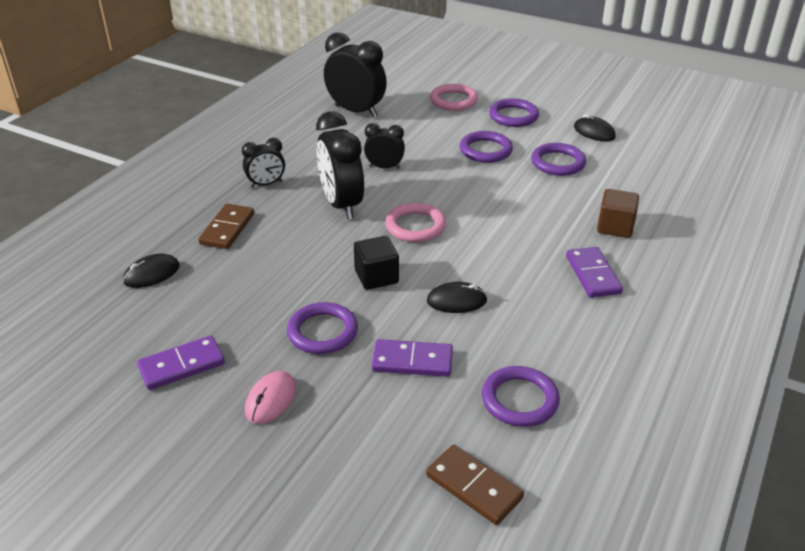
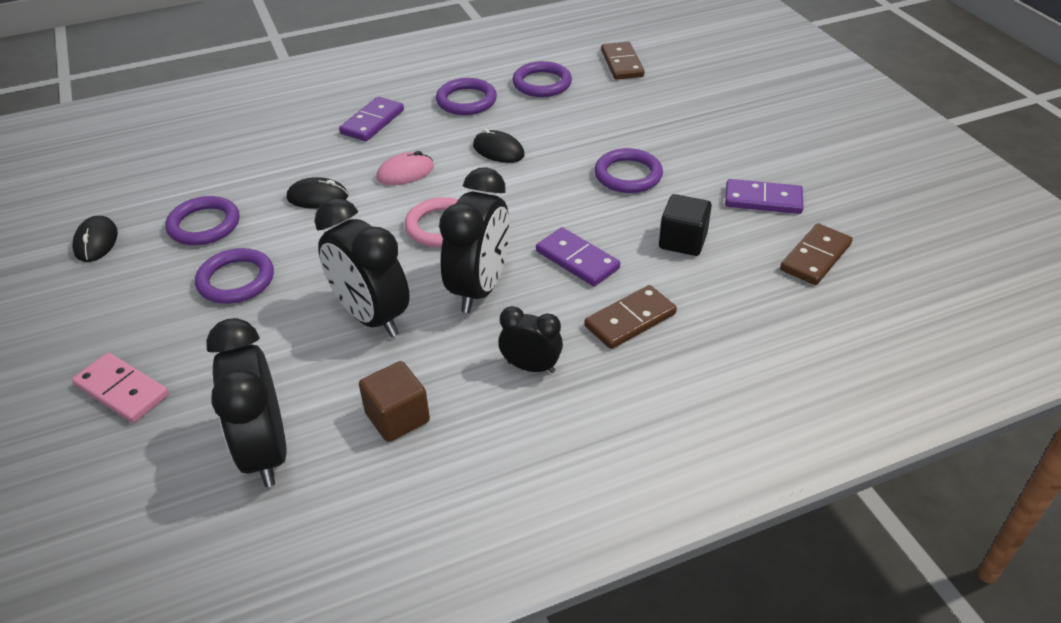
camera: 140 degrees left, 5 degrees up
black mouse [123,254,180,288] -> black mouse moved to [287,177,348,209]
pink mouse [245,371,296,424] -> pink mouse moved to [376,151,434,185]
black cube [354,236,399,290] -> black cube moved to [659,194,712,256]
black clock [364,123,405,169] -> black clock [315,198,410,337], size x1.79
purple domino [372,339,453,377] -> purple domino moved to [536,227,620,286]
pink ring [430,84,478,111] -> pink domino [72,353,169,423]
purple ring [489,98,539,127] -> purple ring moved to [436,78,497,115]
brown cube [597,189,639,238] -> brown cube moved to [359,361,430,442]
none -> brown domino [780,223,853,285]

